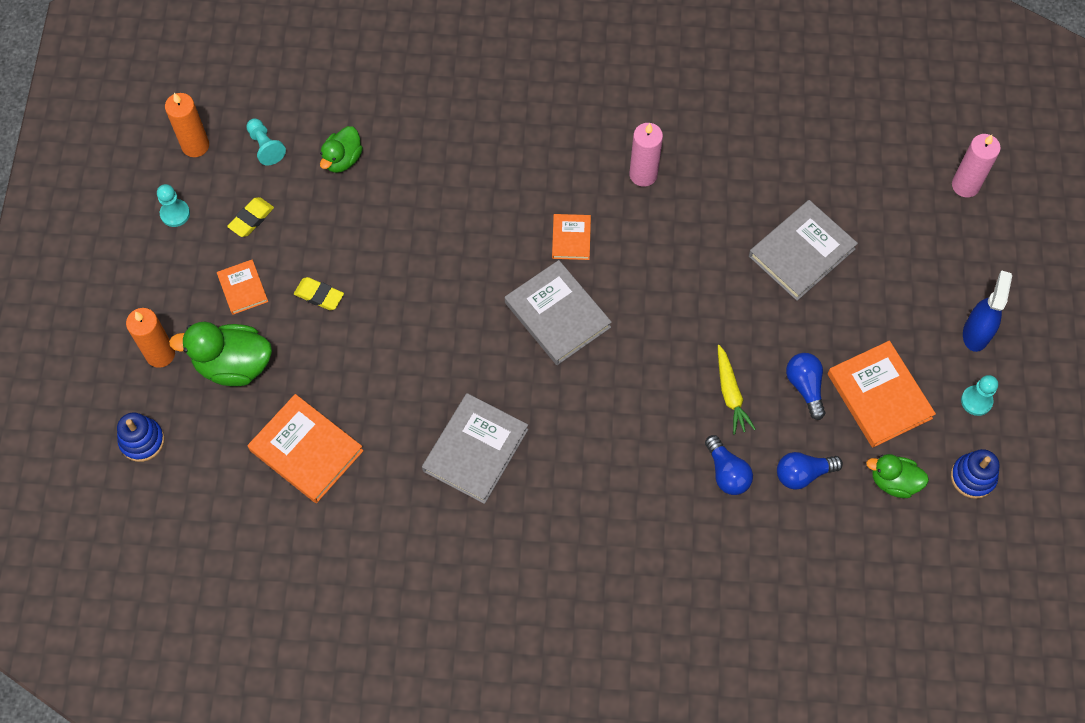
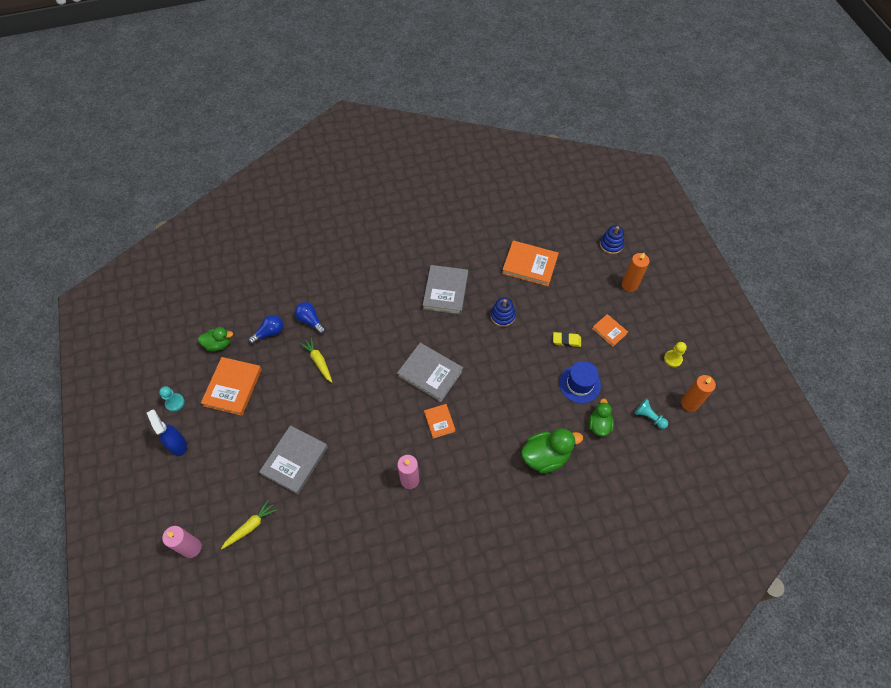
camera: 160 degrees right, 5 degrees down
turquoise pawn [157,184,190,227] -> yellow pawn [664,342,687,367]
green duck [169,322,272,386] -> green duck moved to [521,428,583,473]
yellow eraser [227,197,274,237] -> none
blue light bulb [786,353,825,420] -> none
orange book [828,341,936,448] -> orange book turned 60 degrees clockwise [201,357,262,416]
blue stacking toy [951,449,1000,499] -> blue stacking toy moved to [490,297,516,327]
blue spray bottle [963,270,1012,352] -> blue spray bottle turned 150 degrees clockwise [147,410,187,456]
none -> yellow carrot [221,500,277,549]
none -> blue hat [559,361,601,403]

